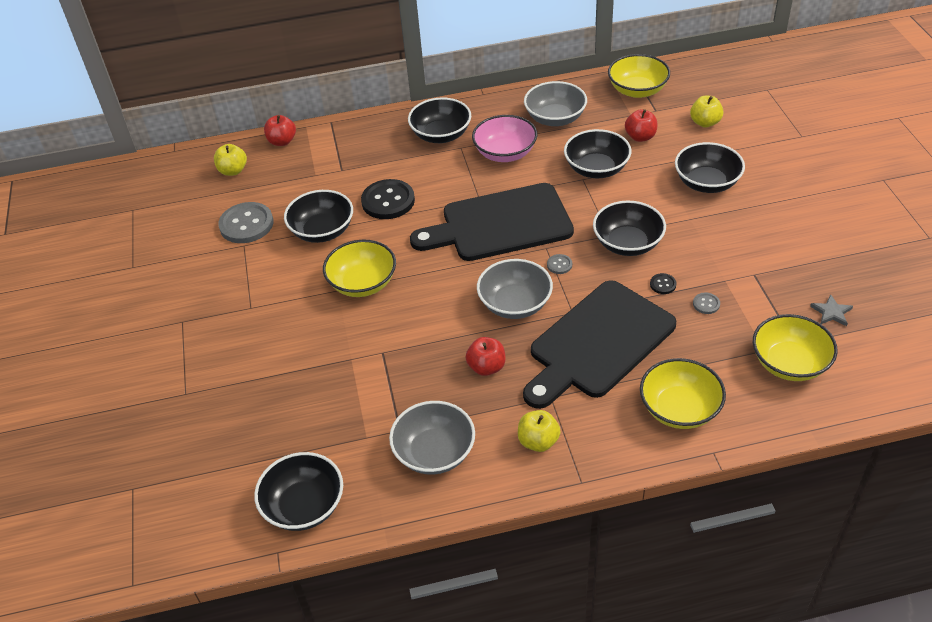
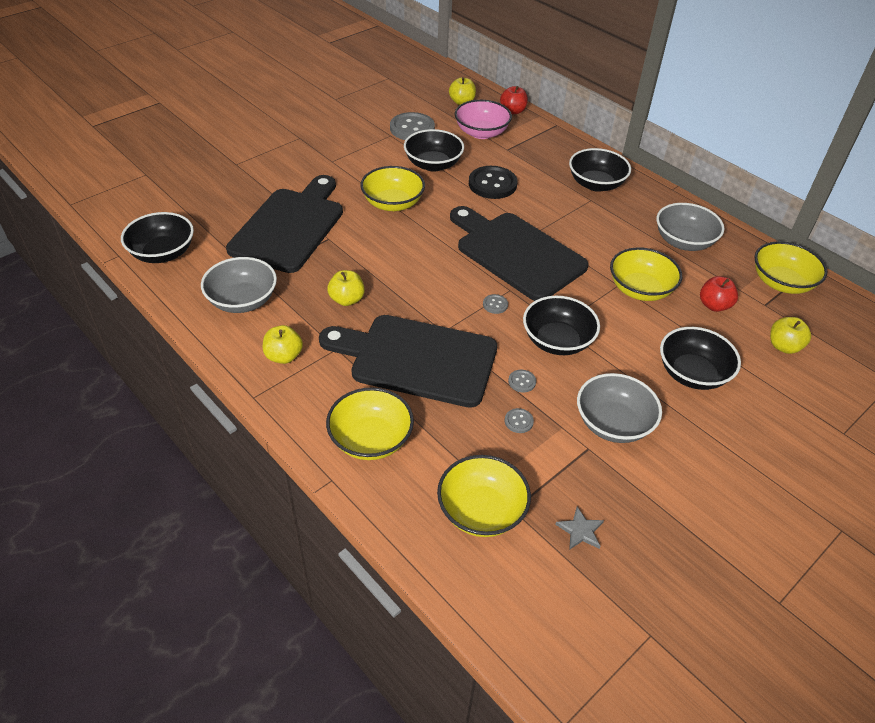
camera: 55 degrees right, 0 degrees up
red apple [465,337,506,376] -> yellow apple [327,270,365,306]
pink bowl [472,115,537,162] -> pink bowl moved to [455,100,512,139]
grey bowl [477,259,553,319] -> grey bowl moved to [577,373,662,443]
black bowl [564,129,631,178] -> yellow bowl [610,247,682,301]
black button [650,273,677,294] -> grey button [508,370,536,393]
none -> black cutting board [226,175,343,273]

